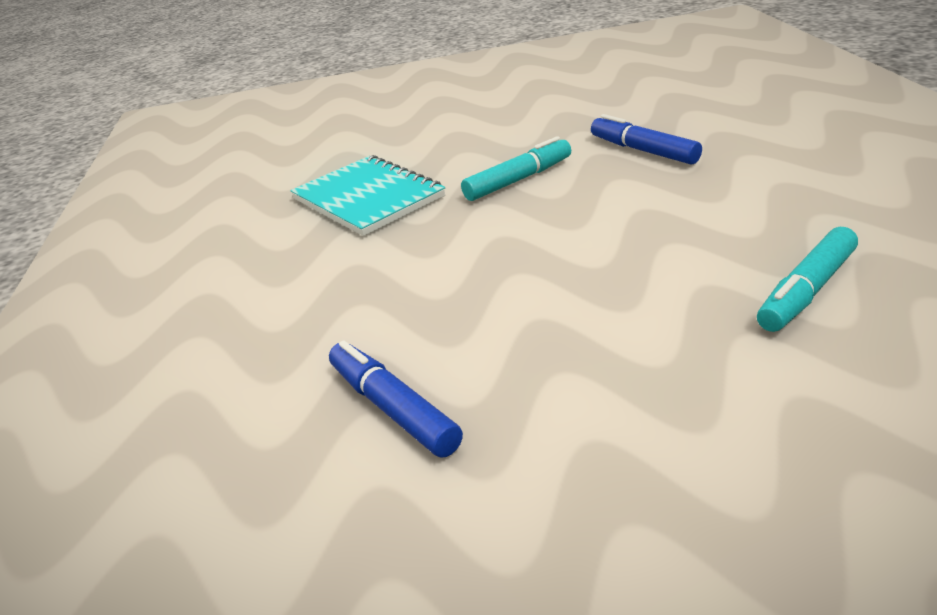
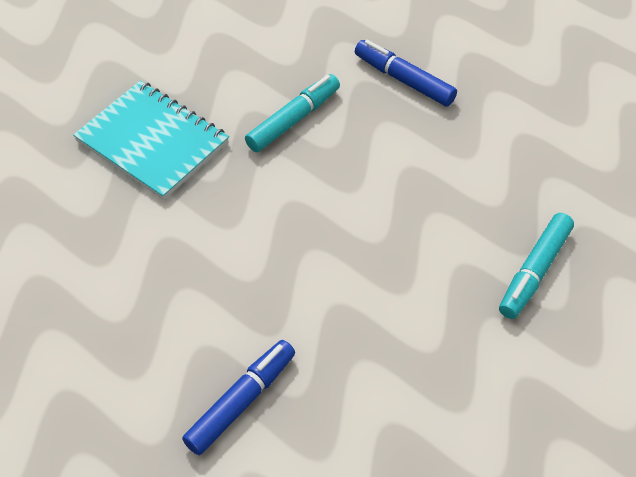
camera: 15 degrees left, 20 degrees up
blue marker [329,341,463,458] -> blue marker turned 90 degrees clockwise [182,340,295,455]

